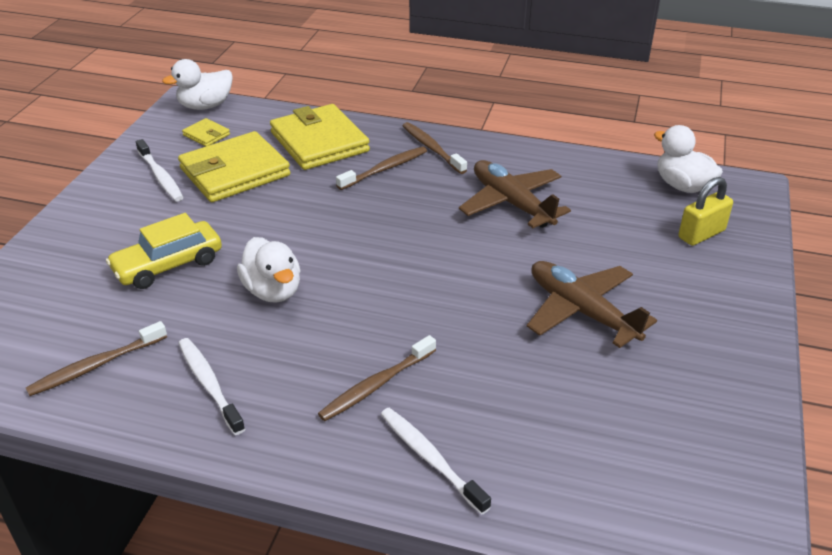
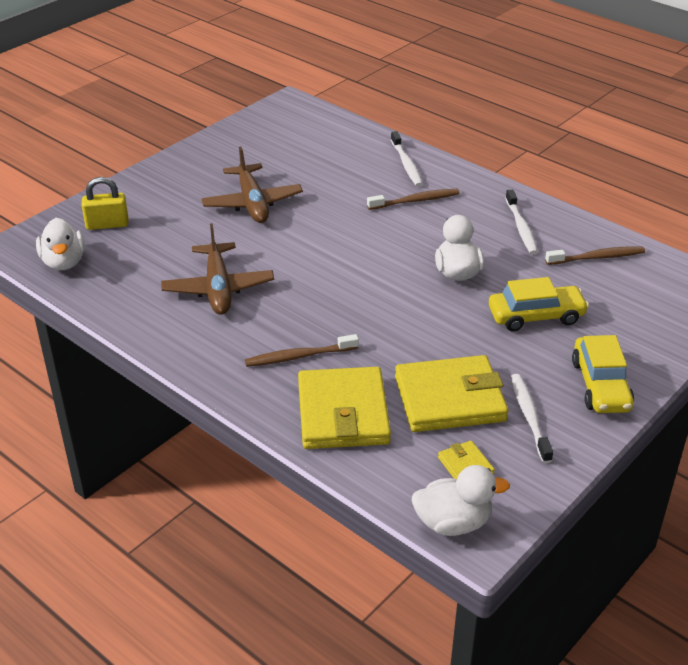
camera: 155 degrees left, 0 degrees up
brown toothbrush [402,122,467,174] -> none
none -> yellow car [572,335,634,413]

